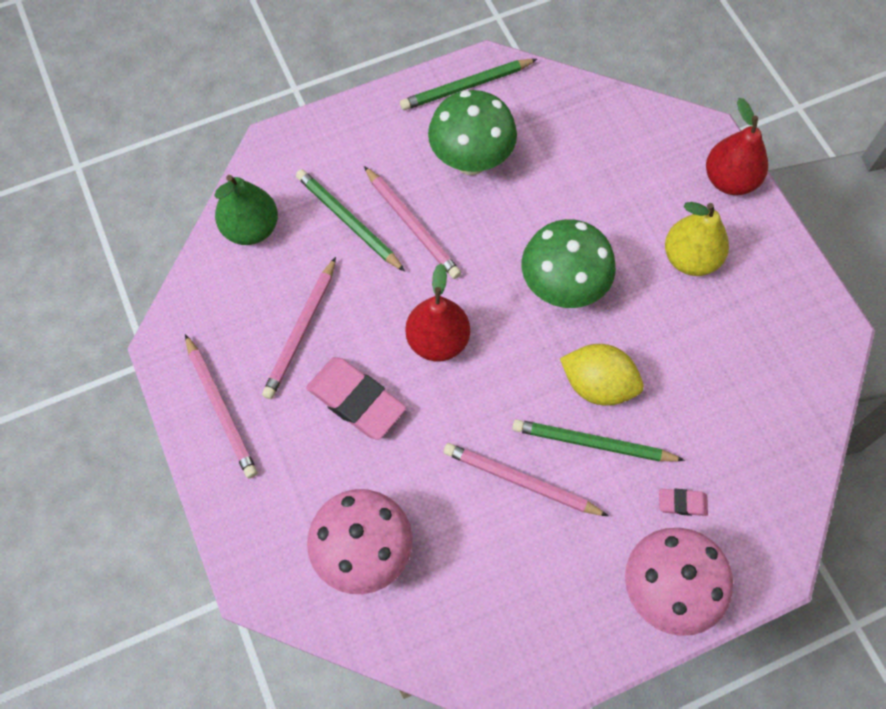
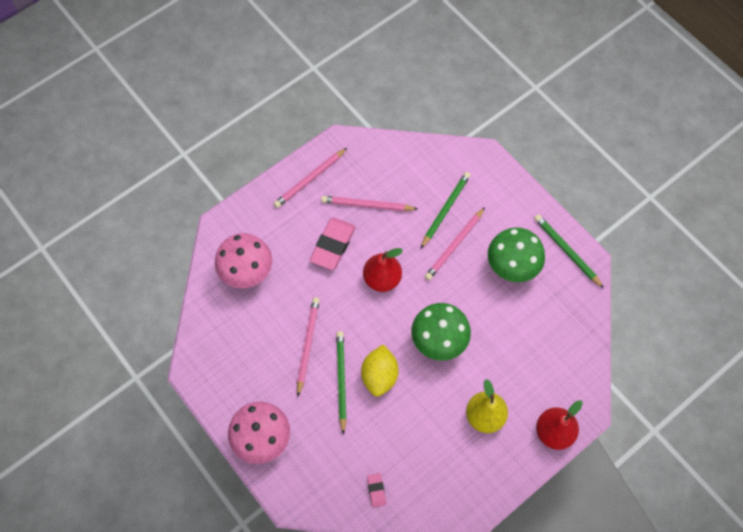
camera: 75 degrees right, 0 degrees up
green pear [214,175,278,245] -> none
pink eraser [659,489,708,516] -> pink eraser moved to [367,473,386,507]

